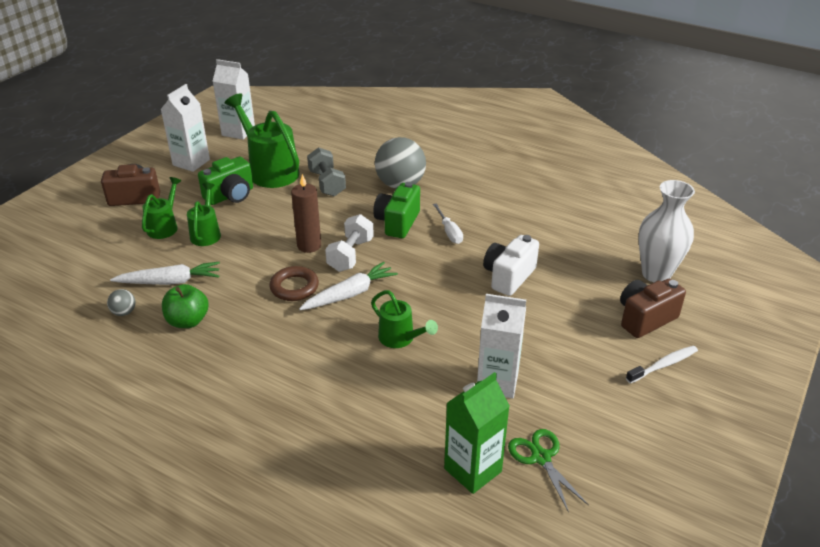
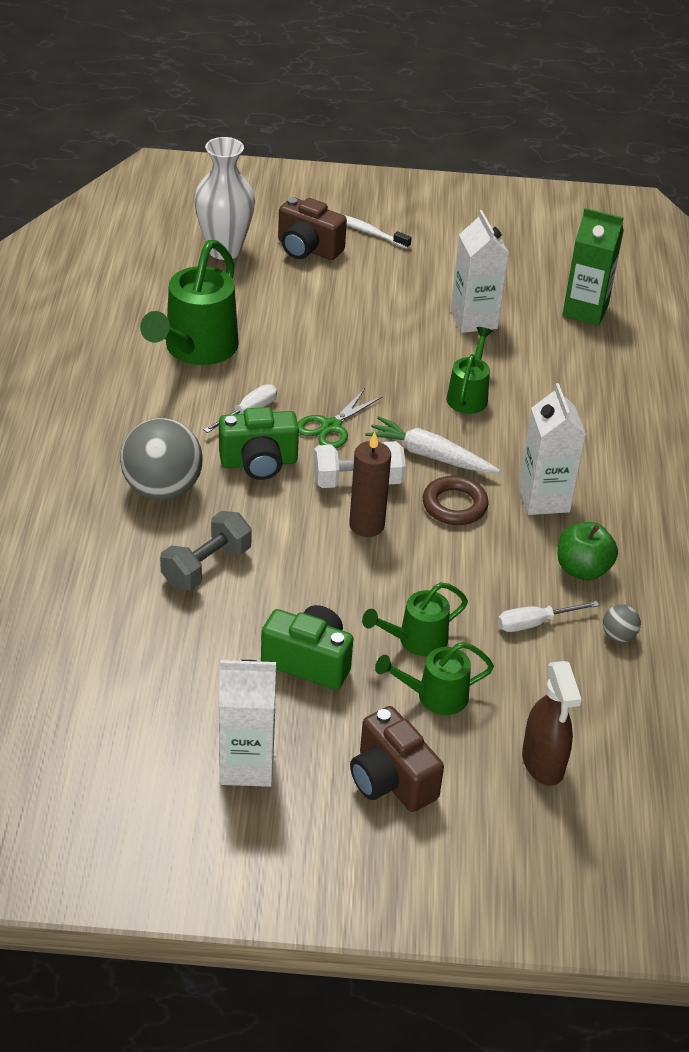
camera: 120 degrees left, 5 degrees up
white carrot [110,262,220,285] -> white screwdriver [498,601,599,632]
white carton [213,59,255,140] -> white carton moved to [519,383,586,515]
green watering can [225,93,300,188] -> green watering can moved to [140,240,239,365]
white camera [483,235,539,296] -> none
green scissors [508,429,589,513] -> green scissors moved to [298,388,383,448]
none -> brown spray bottle [522,661,582,786]

